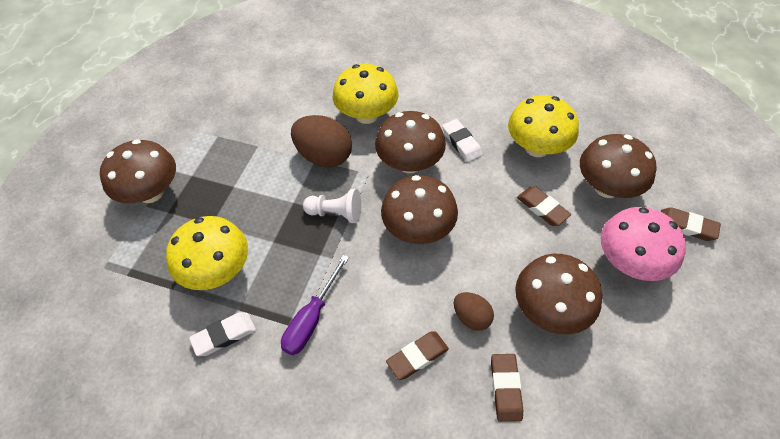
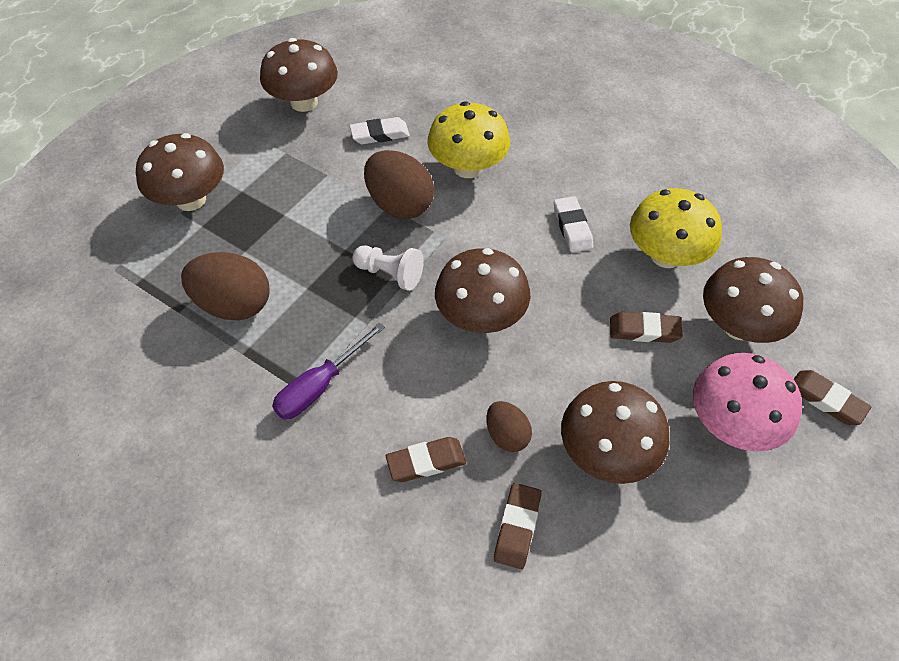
camera: 15 degrees right, 0 degrees up
yellow mushroom [166,216,248,290] -> brown egg [181,252,270,320]
white eraser [189,312,256,356] -> white eraser moved to [350,117,410,144]
brown mushroom [375,111,446,173] -> brown mushroom moved to [260,38,338,112]
brown eraser [517,186,571,226] -> brown eraser turned 60 degrees counterclockwise [610,312,683,343]

